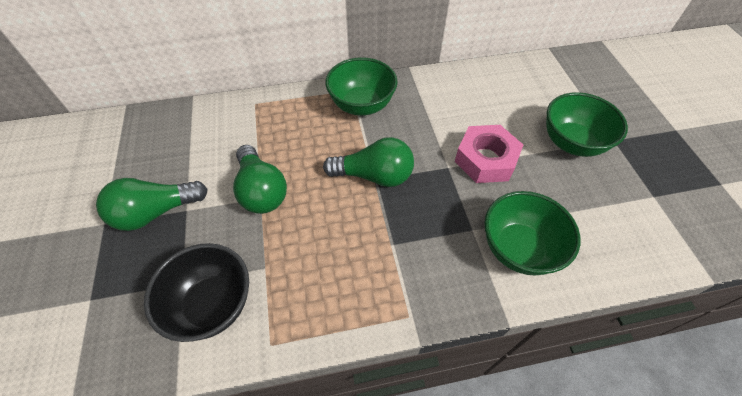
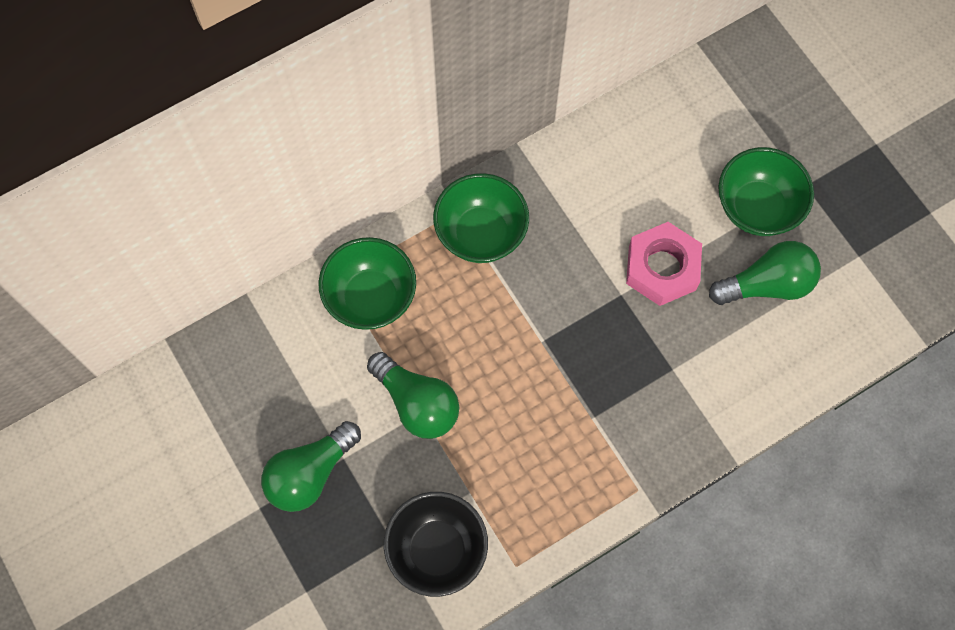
camera: 20 degrees left, 15 degrees up
green light bulb [323,137,414,187] -> green light bulb moved to [709,241,821,305]
green bowl [484,191,581,276] -> green bowl moved to [318,237,416,330]

